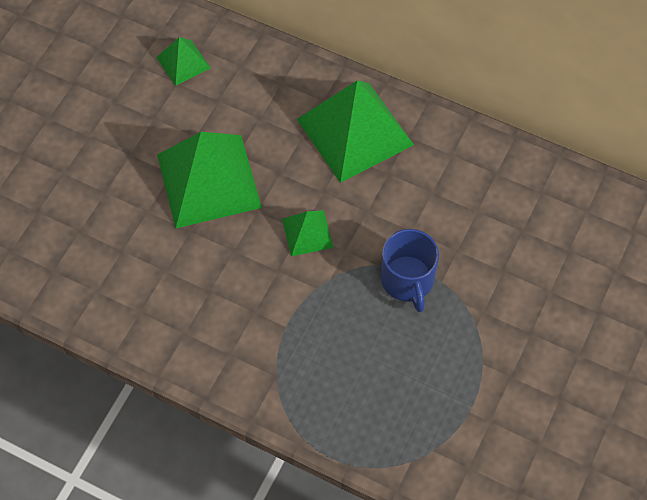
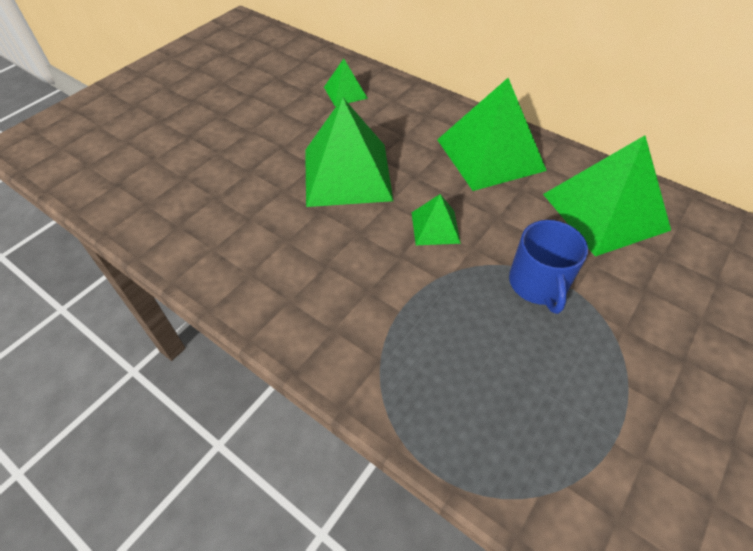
camera: 10 degrees right, 10 degrees down
none -> green pyramid [543,135,671,256]

